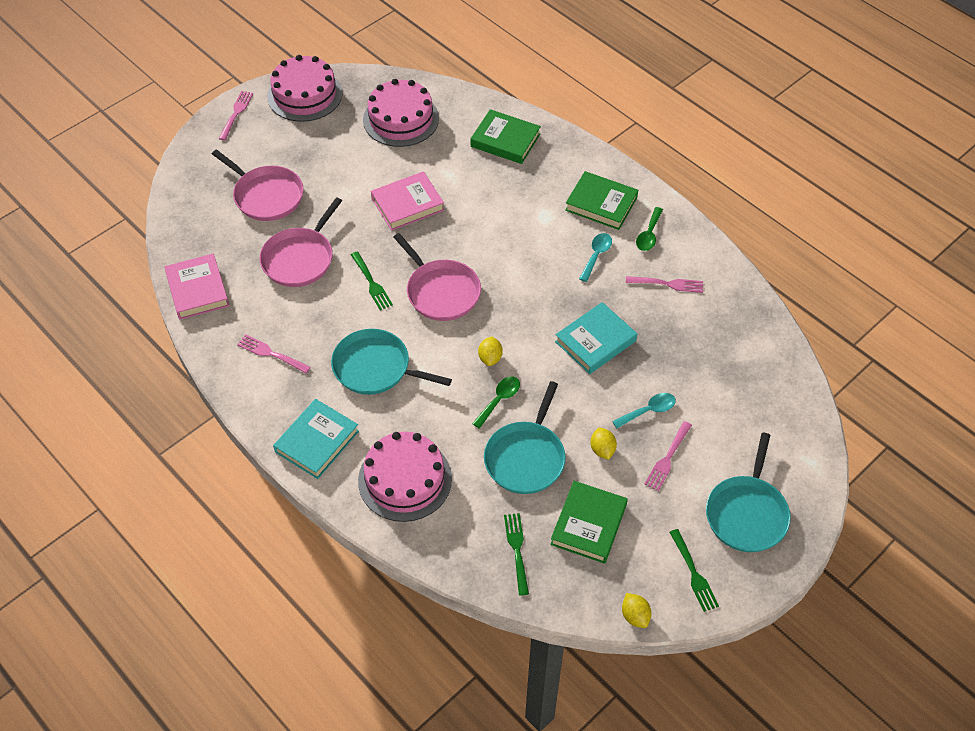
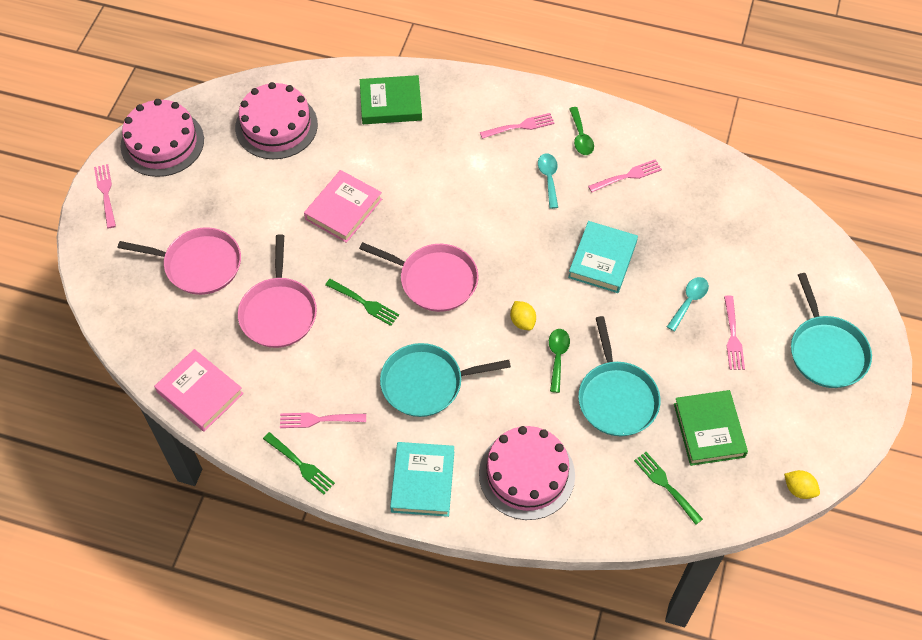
camera: 30 degrees left, 5 degrees up
green book [565,171,638,230] -> pink fork [480,113,555,139]
yellow lemon [591,428,617,460] -> none
green fork [669,529,719,612] -> green fork moved to [263,432,335,494]

